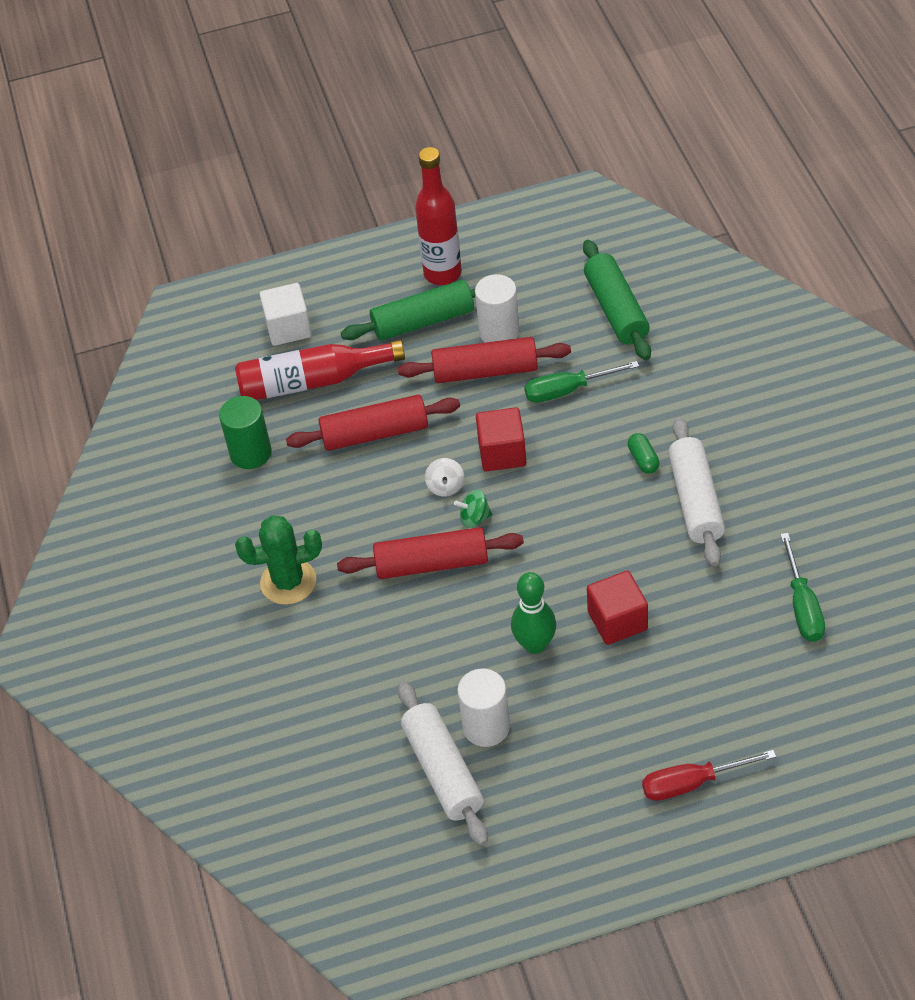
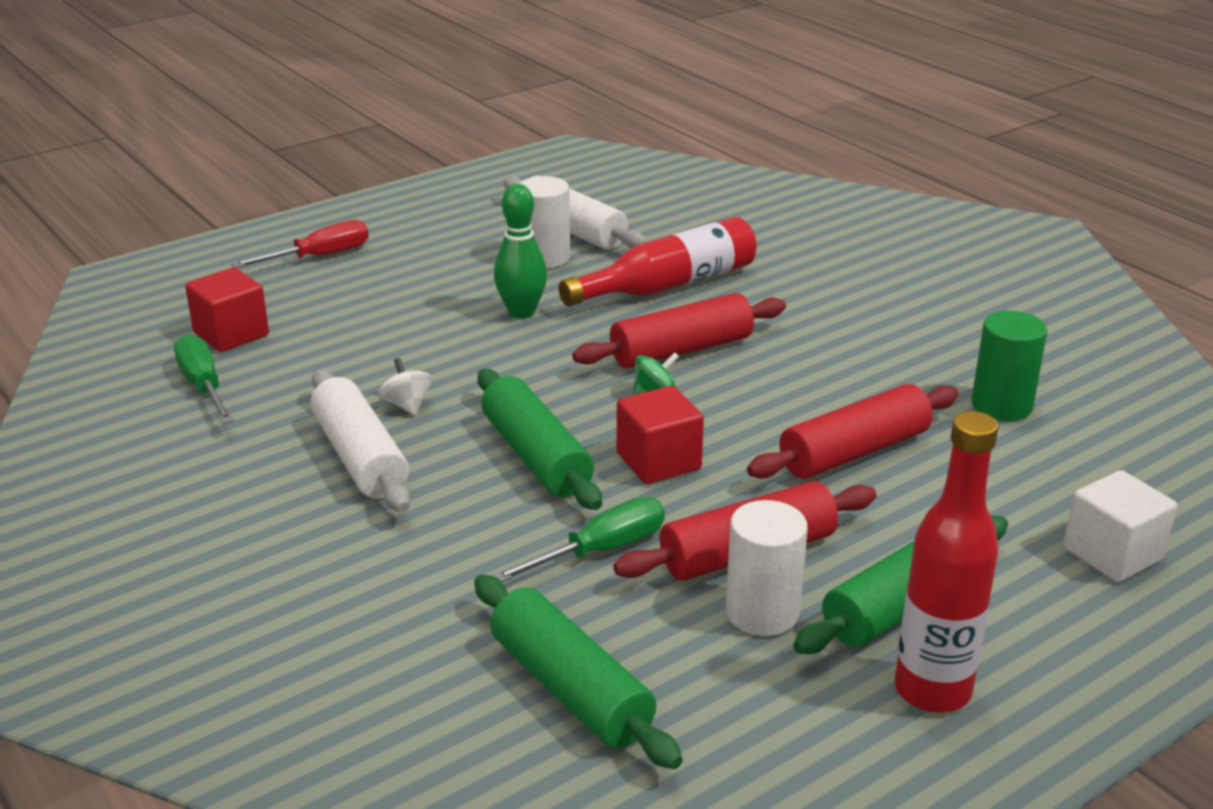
camera: 155 degrees right, 20 degrees down
red bottle [235,340,405,400] -> red bottle moved to [559,217,757,306]
green cactus [235,516,322,605] -> none
white spinning top [425,458,464,497] -> white spinning top moved to [379,358,432,416]
red cube [587,571,648,645] -> red cube moved to [185,267,269,352]
green capsule [627,433,660,474] -> none
none -> green rolling pin [477,369,602,510]

